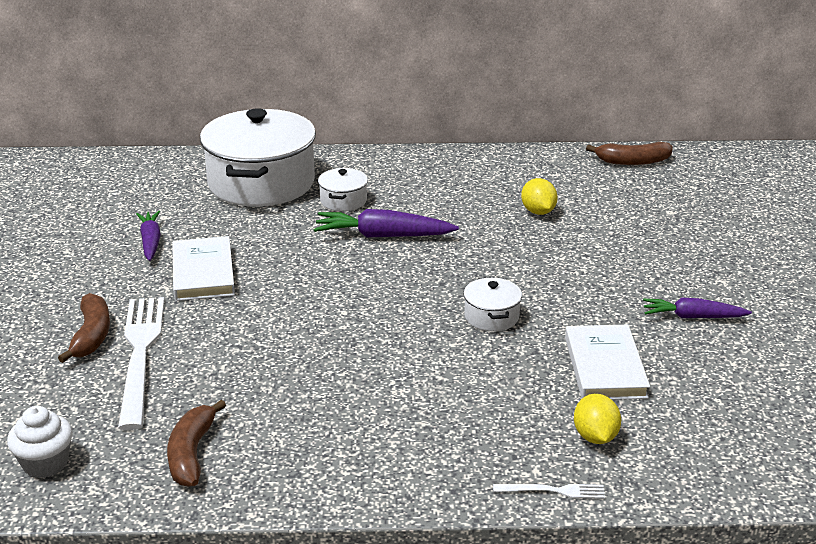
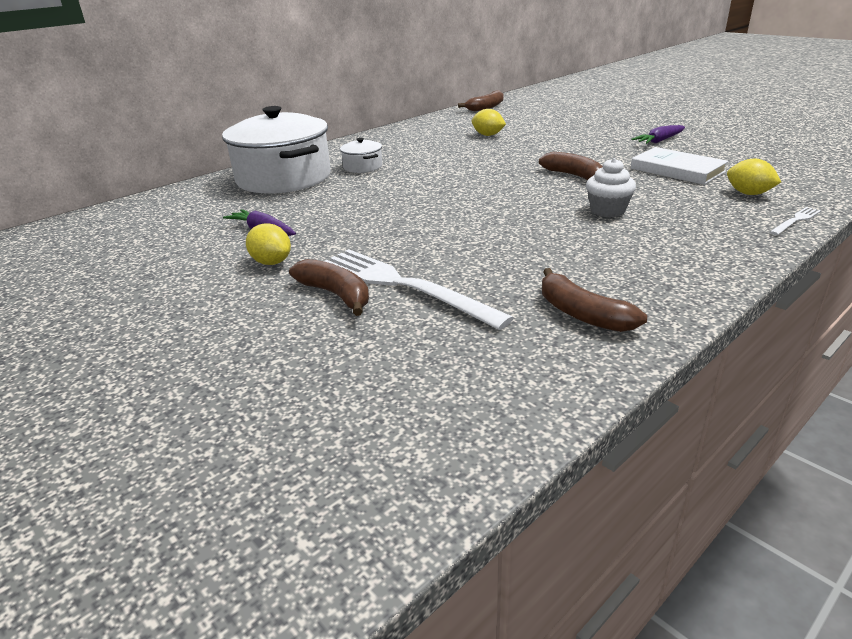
camera: 40 degrees left, 0 degrees up
white cupcake [7,406,73,478] -> white cupcake moved to [586,158,636,217]
white book [172,236,235,301] -> none
purple carrot [314,209,459,238] -> none
white pot [463,277,522,331] -> brown banana [539,152,603,180]
none -> yellow lemon [246,223,291,265]

